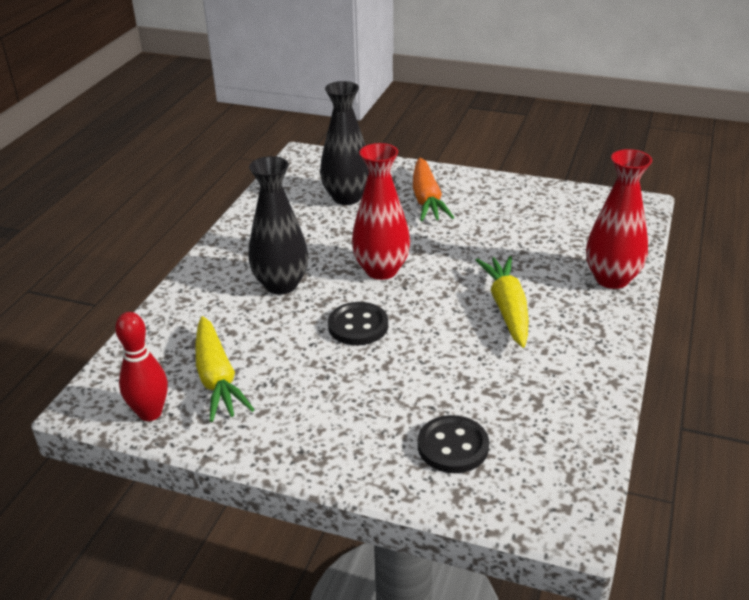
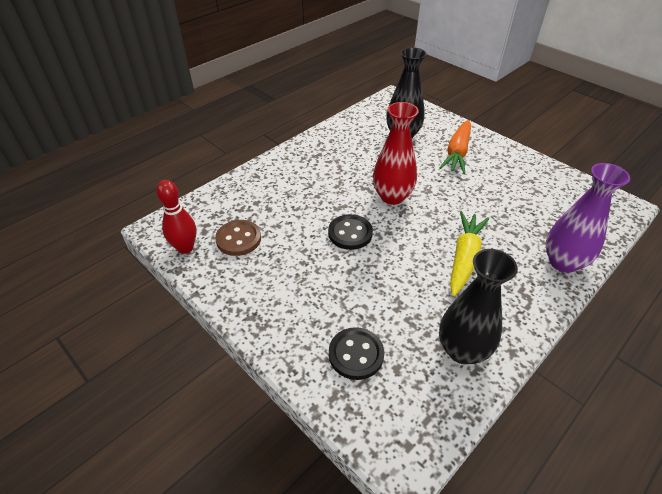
camera: 25 degrees right, 10 degrees up
yellow carrot [195,316,255,422] -> brown button [215,220,261,256]
black vase [248,156,308,295] -> black vase moved to [439,249,518,364]
red vase [586,149,652,289] -> purple vase [545,163,630,273]

